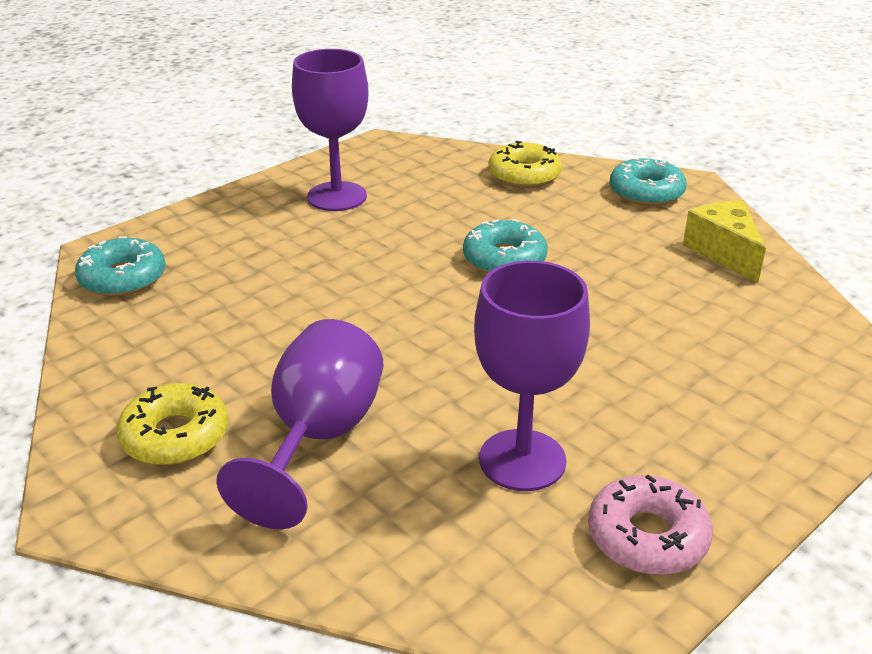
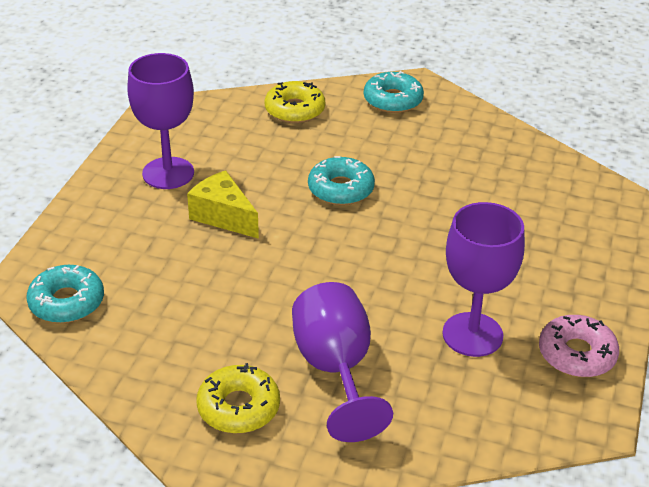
camera: 30 degrees left, 5 degrees up
yellow cheese [683,201,766,283] -> yellow cheese moved to [187,170,259,239]

